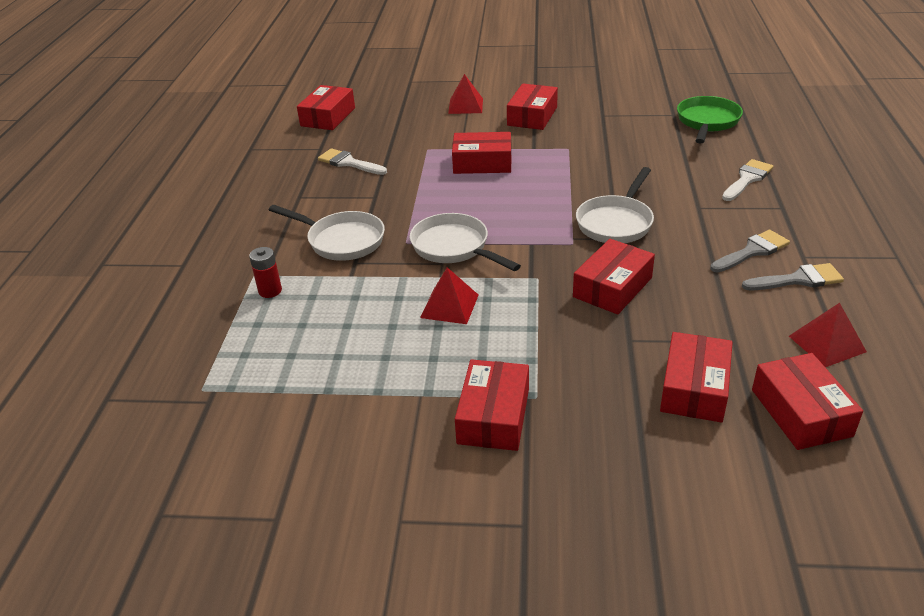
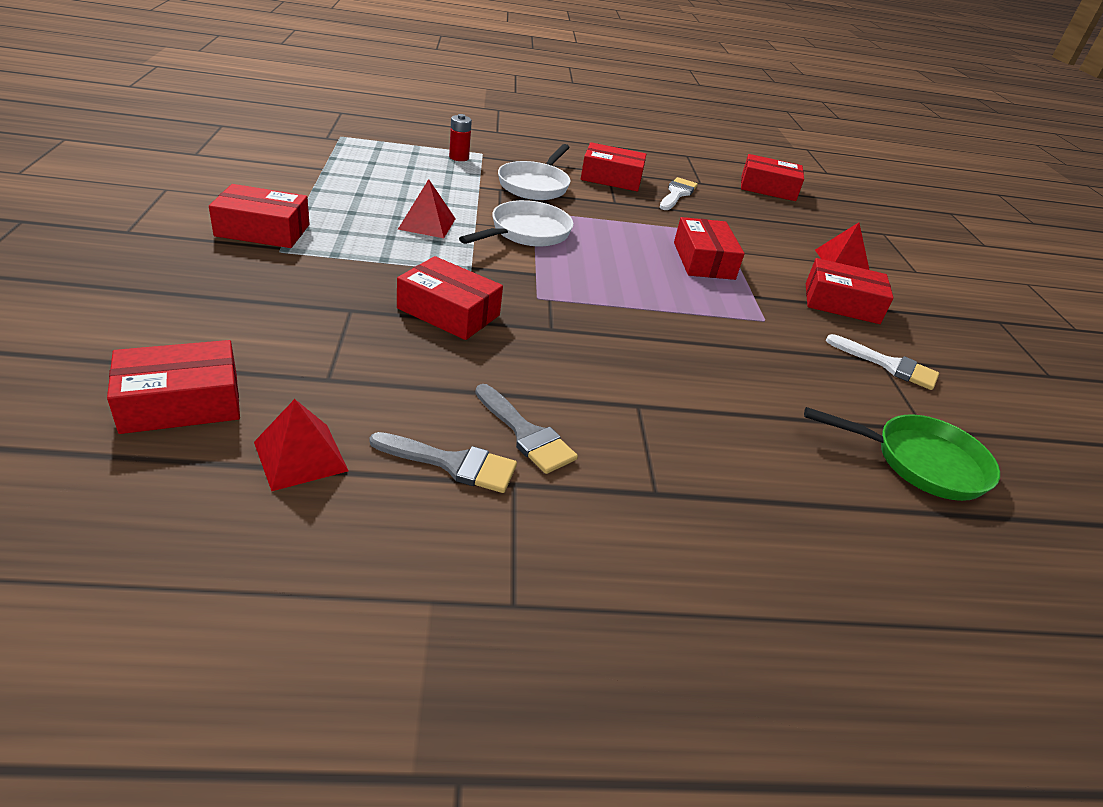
camera: 75 degrees right, 0 degrees up
white pan [576,167,654,243] -> none
red box [660,332,733,423] -> red box moved to [581,142,646,191]
white brush [722,159,773,201] -> white brush moved to [826,334,939,390]
grey brush [742,263,844,290] -> grey brush turned 60 degrees counterclockwise [369,432,517,493]

